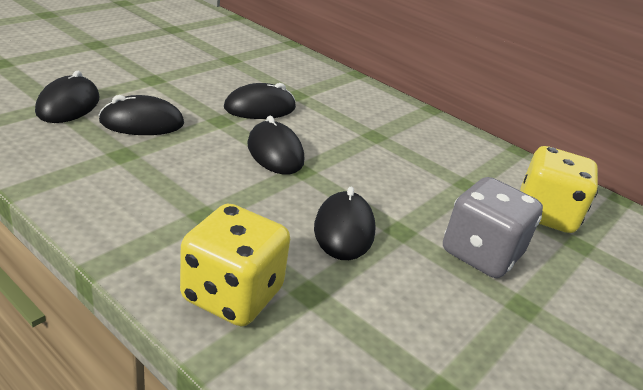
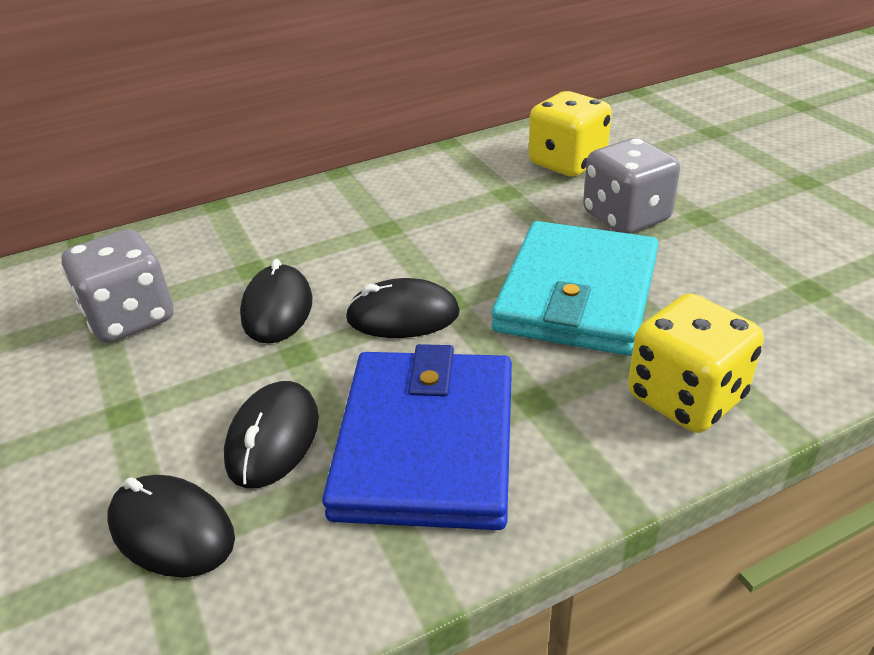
camera: 60 degrees left, 5 degrees up
black mouse [314,187,376,260] -> turquoise wallet [492,221,658,356]
none -> grey dice [61,229,173,343]
none -> blue wallet [322,344,512,530]

